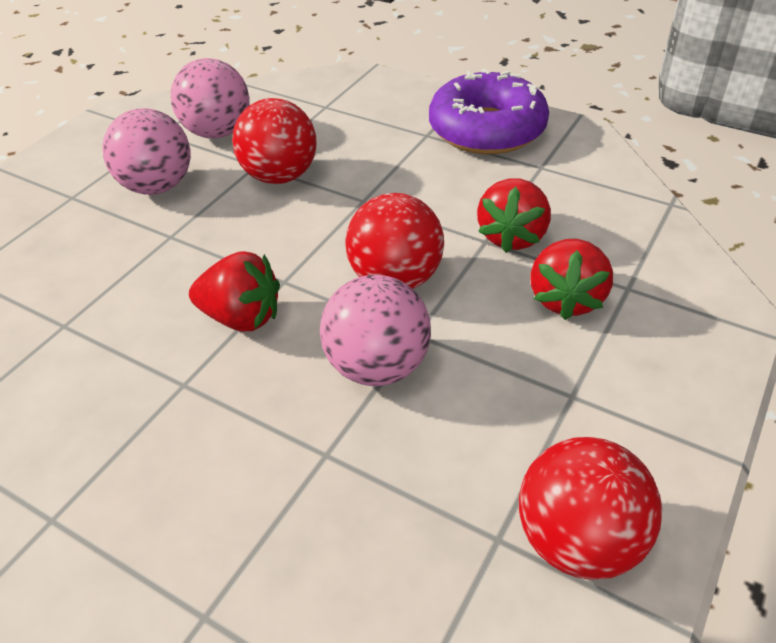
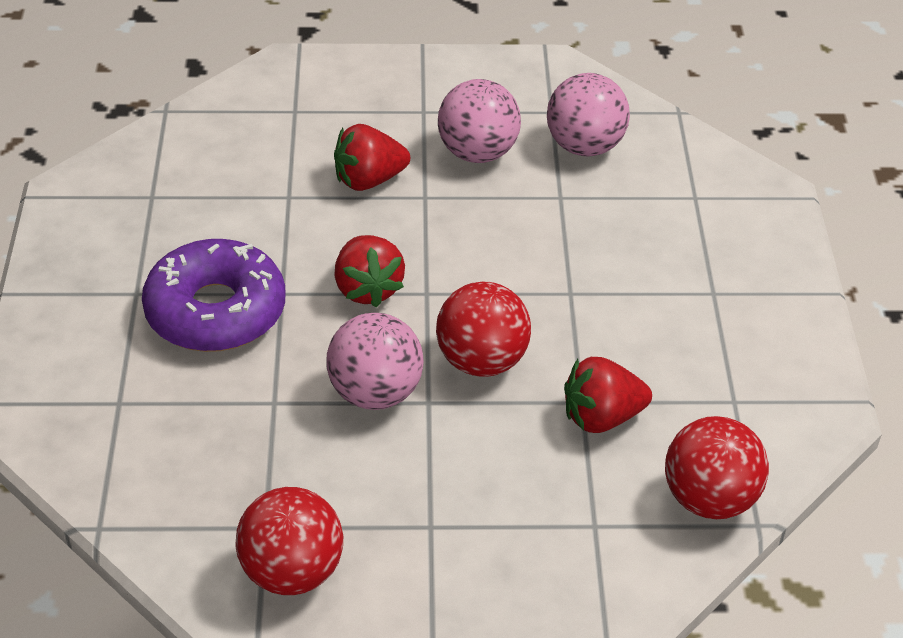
camera: 55 degrees right, 0 degrees up
red ball [232,98,317,184] -> red ball moved to [665,416,769,519]
purple donut [429,69,549,154] -> purple donut moved to [142,239,285,352]
red strawberry [530,239,613,320] -> red strawberry moved to [334,124,410,191]

